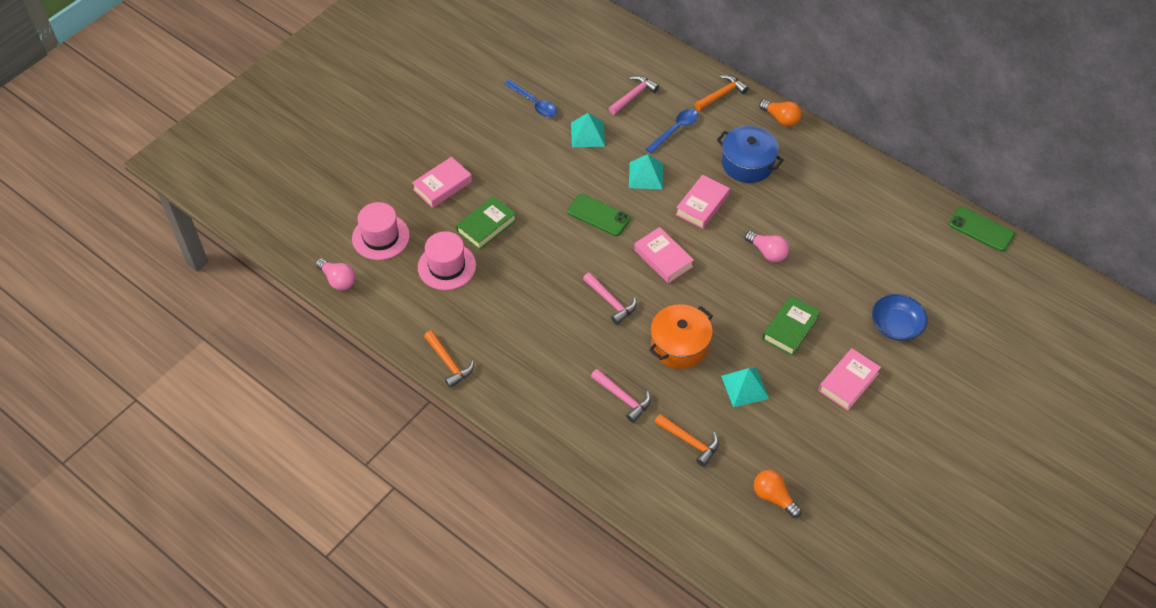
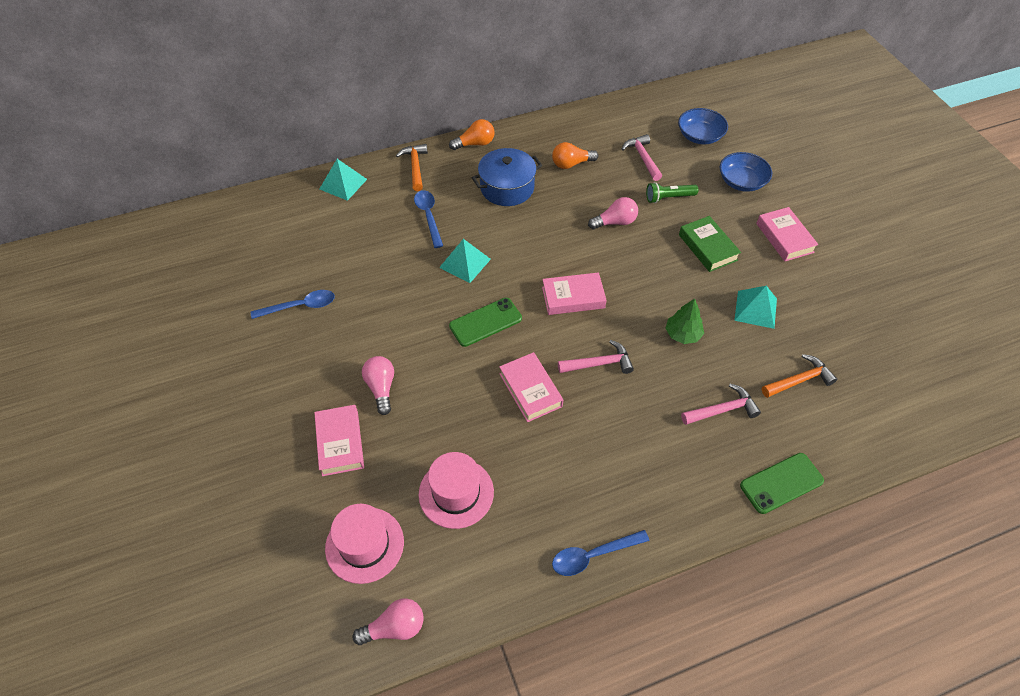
camera: 60 degrees left, 0 degrees up
orange hammer [424,330,474,388] -> blue spoon [552,530,649,576]
green book [456,196,516,250] -> none
turquoise pyramid [571,113,605,148] -> turquoise pyramid moved to [320,159,367,201]
pink hammer [609,75,659,115] -> pink hammer moved to [622,134,662,181]
orange pot [649,304,713,369] -> green tree [665,298,704,344]
pink book [676,175,730,229] -> pink book moved to [499,352,563,422]
orange light bulb [754,470,802,518] -> orange light bulb moved to [552,142,598,169]
green phone [949,207,1015,252] -> green phone moved to [740,453,824,514]
none -> pink light bulb [362,356,394,415]
none -> green flashlight [646,182,698,203]
none -> blue bowl [678,108,728,144]

